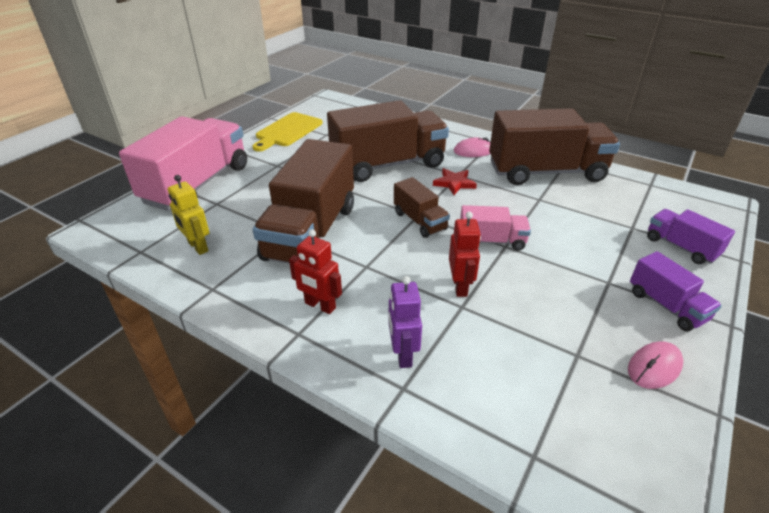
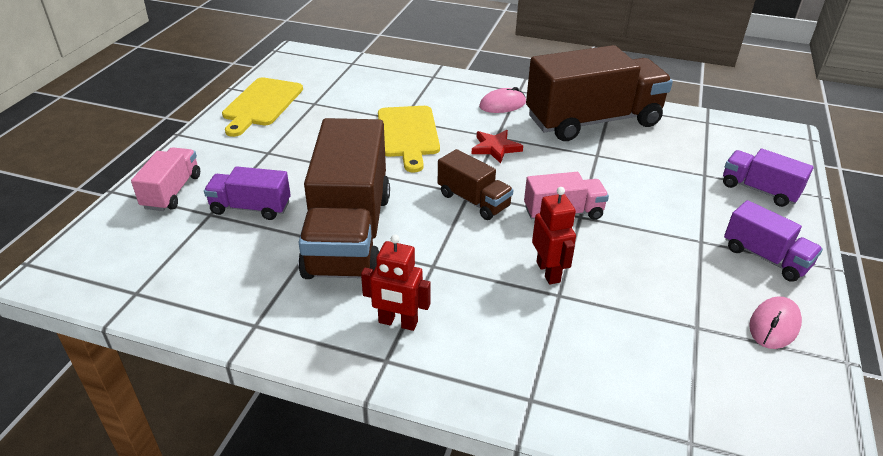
camera: 15 degrees left, 0 degrees up
pink truck [119,116,247,211] -> pink truck [131,147,200,211], size x0.49
yellow robot [168,175,209,255] -> none
brown truck [327,100,449,182] -> yellow cutting board [378,106,440,173]
purple robot [389,276,422,368] -> none
none -> purple truck [204,166,291,220]

